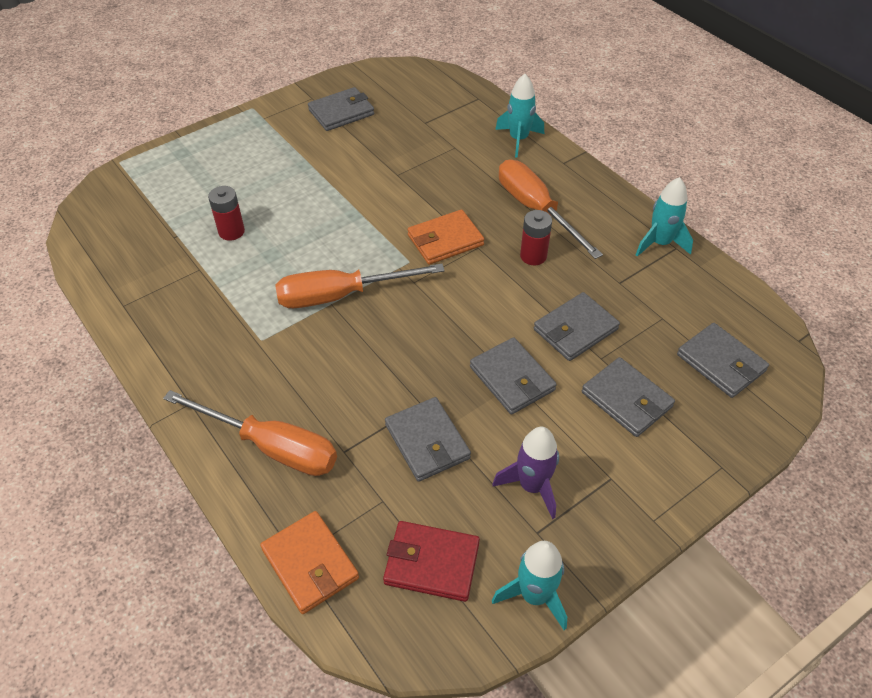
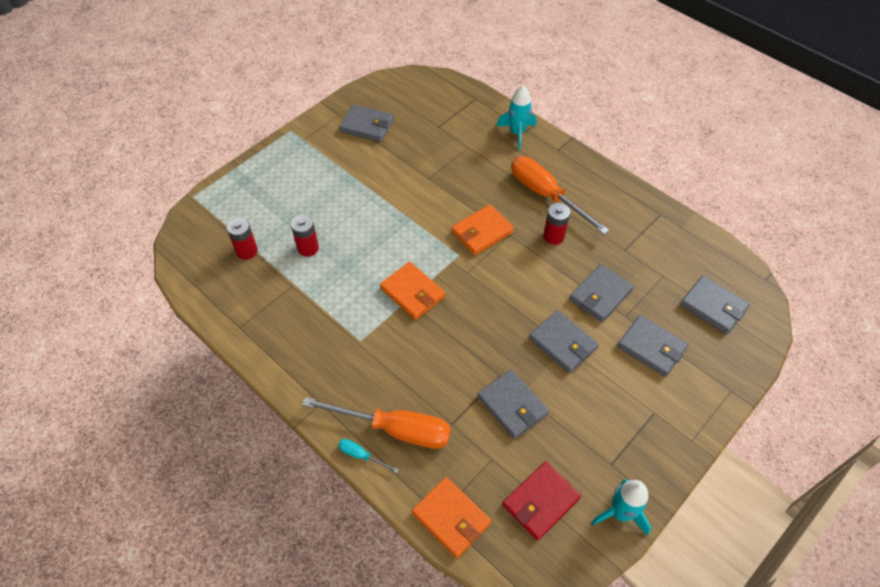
camera: 10 degrees left, 5 degrees up
orange screwdriver [275,264,445,308] -> orange wallet [380,262,445,320]
grey wallet [308,87,374,131] -> grey wallet turned 60 degrees clockwise [339,105,394,142]
red wallet [383,521,480,602] -> red wallet turned 45 degrees counterclockwise [502,461,581,541]
purple rocket [493,427,559,519] -> none
turquoise rocket [636,177,693,257] -> none
none -> red battery [227,218,258,260]
none -> turquoise screwdriver [338,439,399,473]

